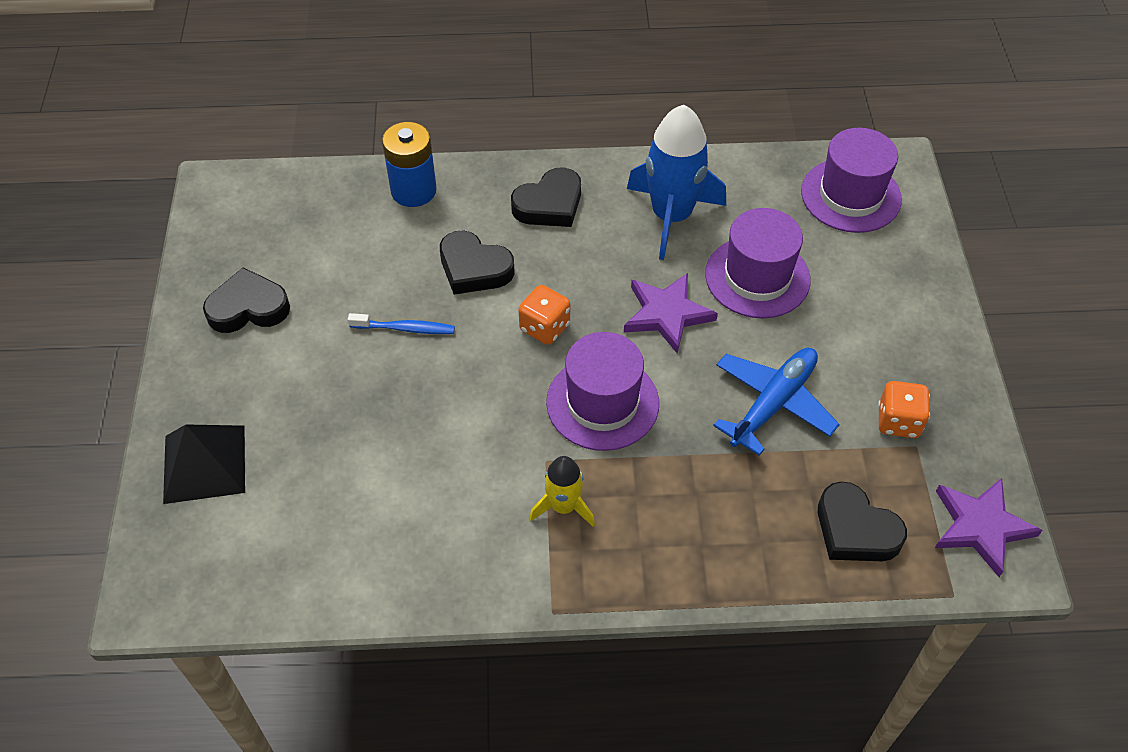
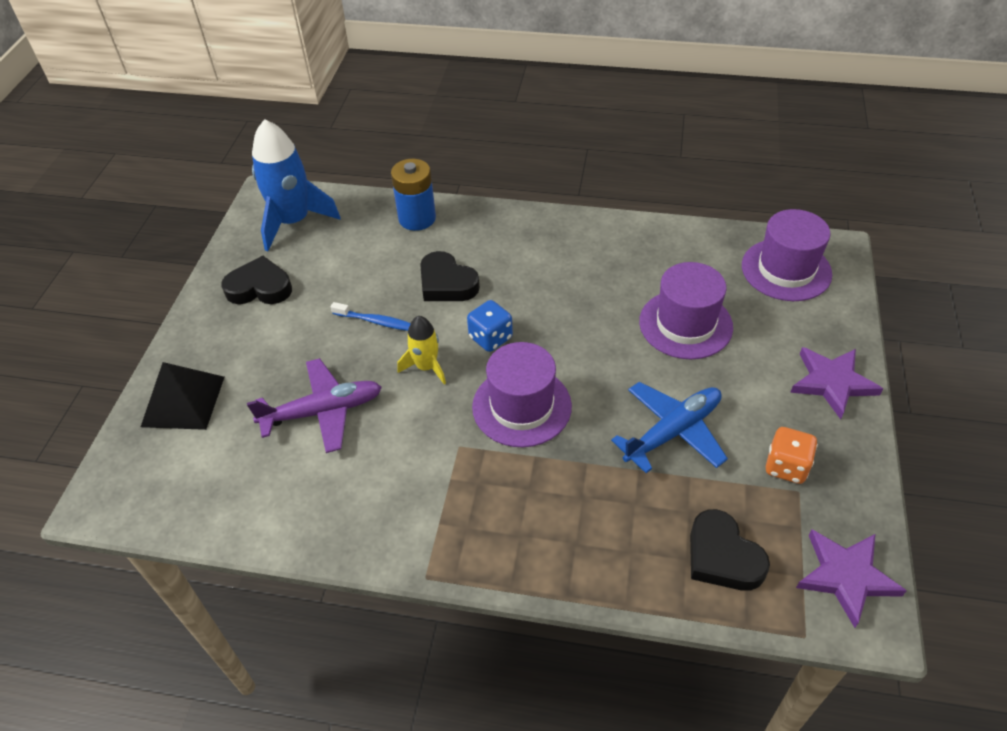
camera: 15 degrees right, 5 degrees down
black heart [511,168,581,227] -> none
orange dice [518,285,570,345] -> blue dice [467,300,513,352]
yellow rocket [529,456,595,527] -> yellow rocket moved to [397,316,446,385]
purple star [624,273,718,354] -> purple star moved to [790,347,883,419]
blue rocket [627,105,726,260] -> blue rocket moved to [252,119,341,251]
none -> purple plane [247,358,382,453]

